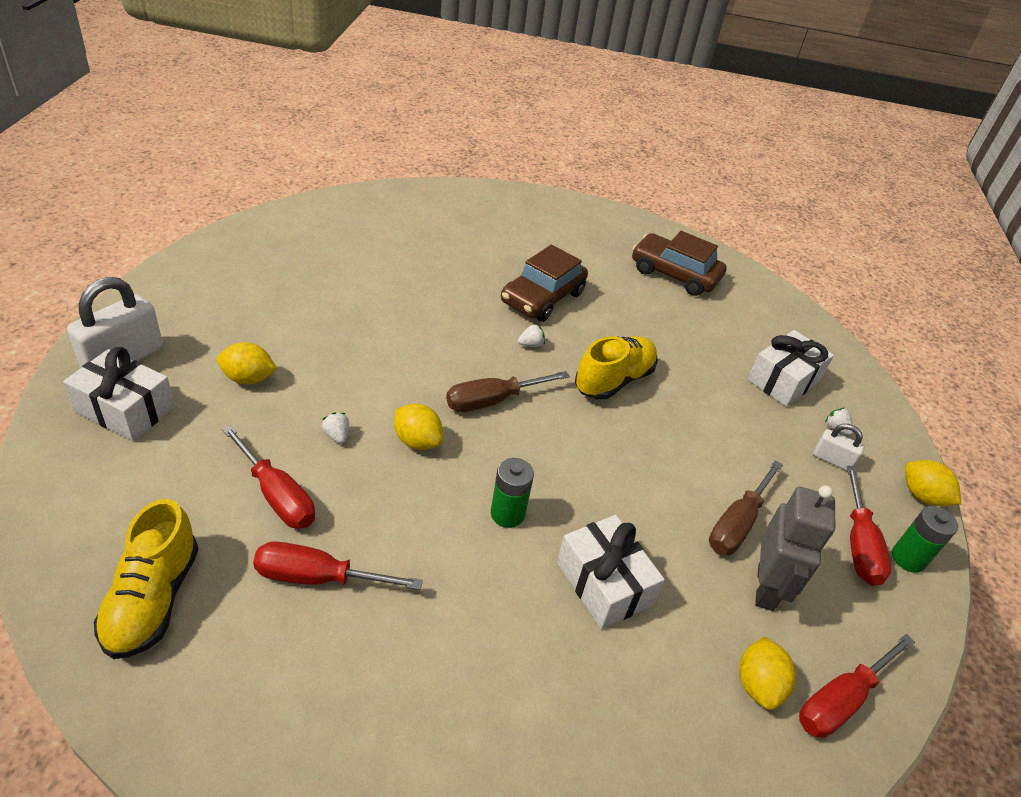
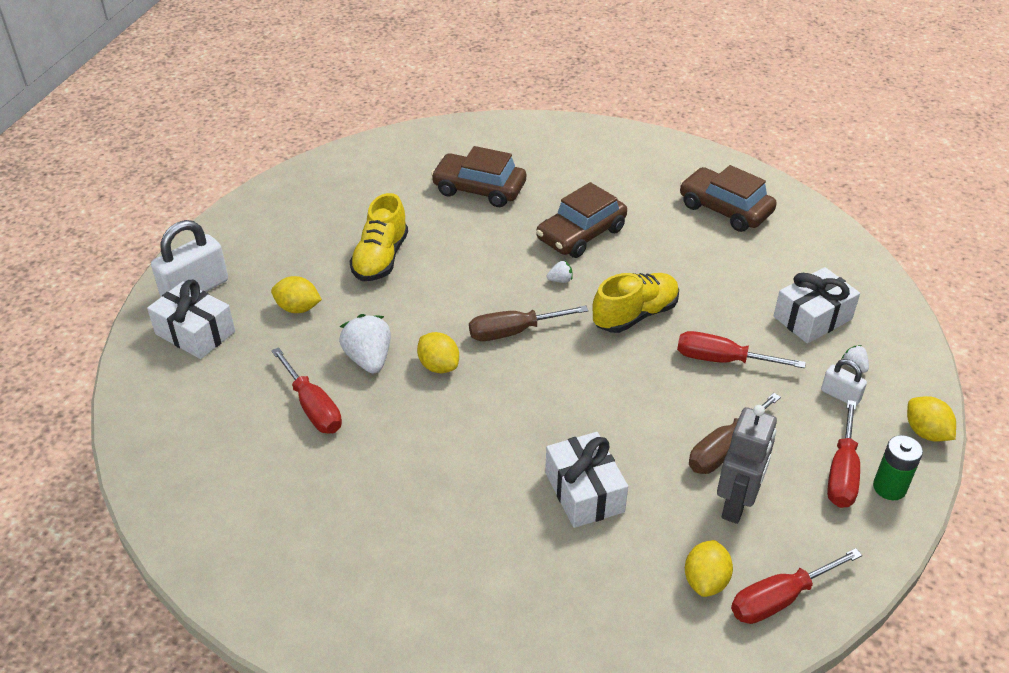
camera: 15 degrees right, 0 degrees up
yellow shoe [94,499,199,659] -> yellow shoe moved to [349,193,408,281]
red screwdriver [253,541,423,590] -> red screwdriver moved to [677,331,806,368]
white strawberry [322,412,349,444] -> white strawberry [339,314,391,374], size x2.13
green battery [491,458,534,528] -> none
none -> brown car [431,146,526,207]

